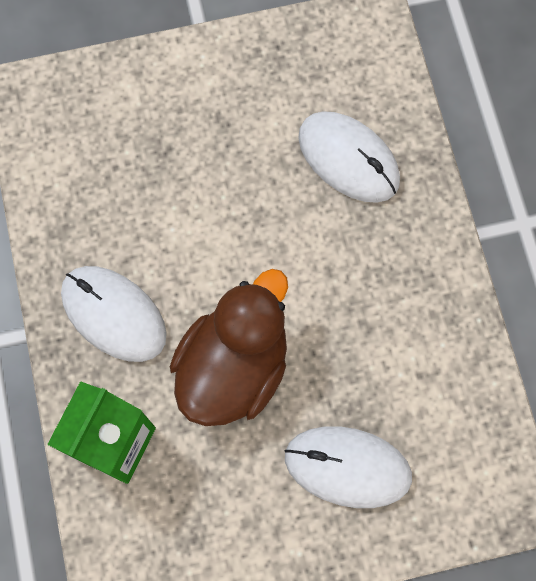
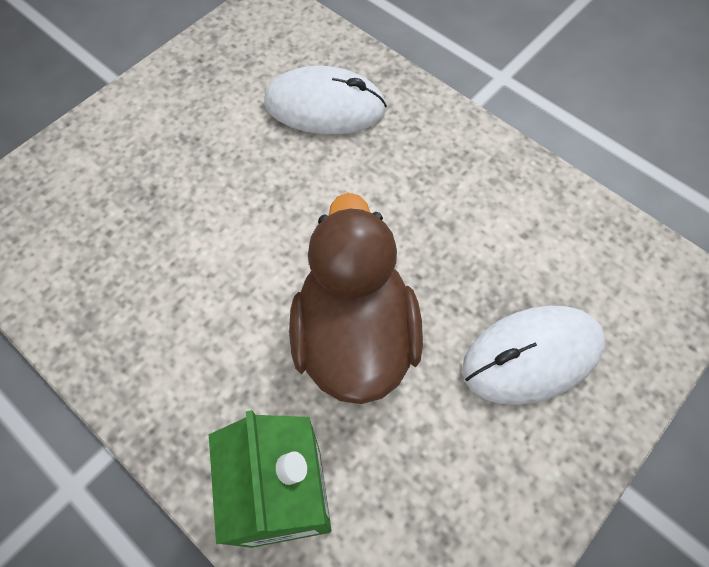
camera: 35 degrees left, 10 degrees down
white mouse [61,266,167,362] -> none

